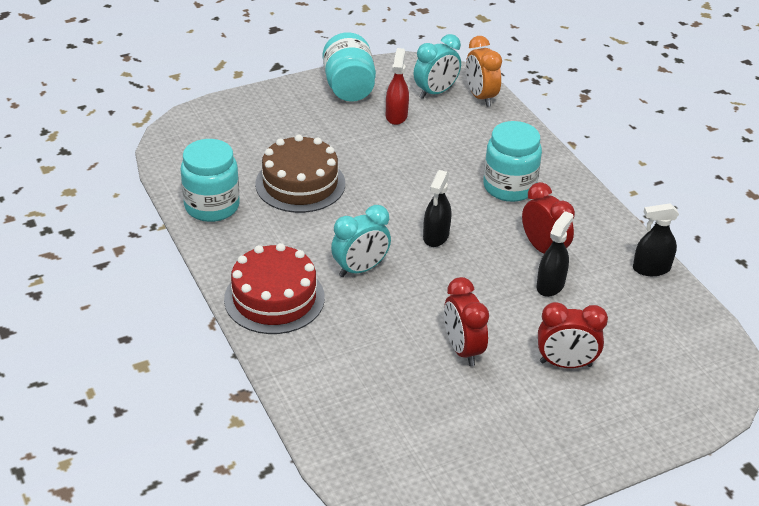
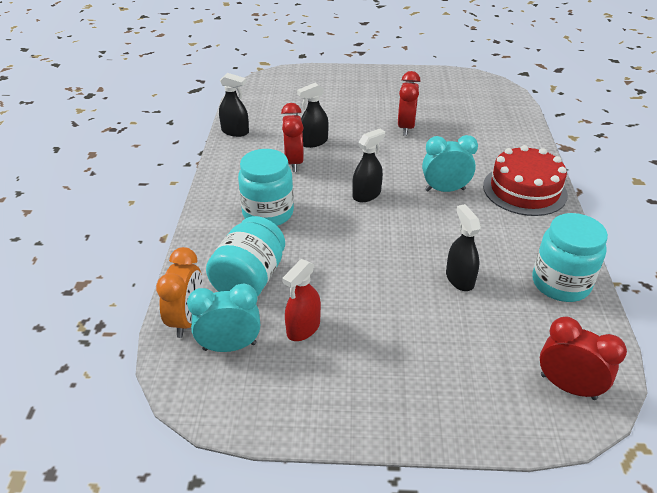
camera: 150 degrees left, 0 degrees up
brown cake [255,134,345,213] -> black spray bottle [446,204,481,291]
turquoise jar [323,32,376,102] -> turquoise jar moved to [206,216,285,297]
red clock [538,302,608,368] -> red clock moved to [540,317,627,400]

